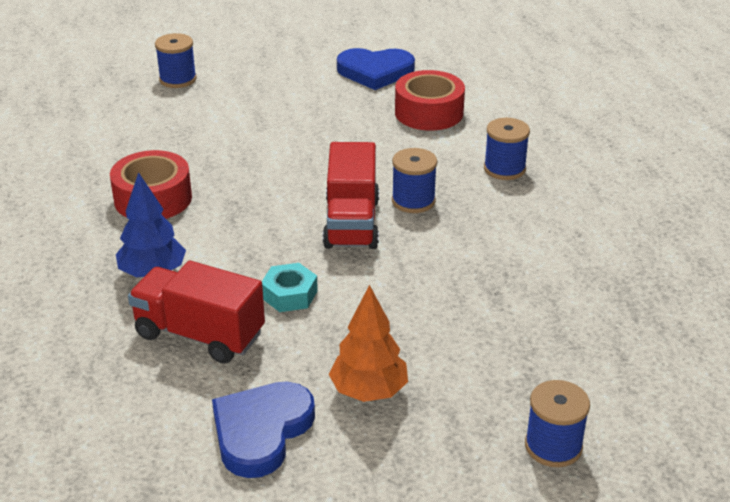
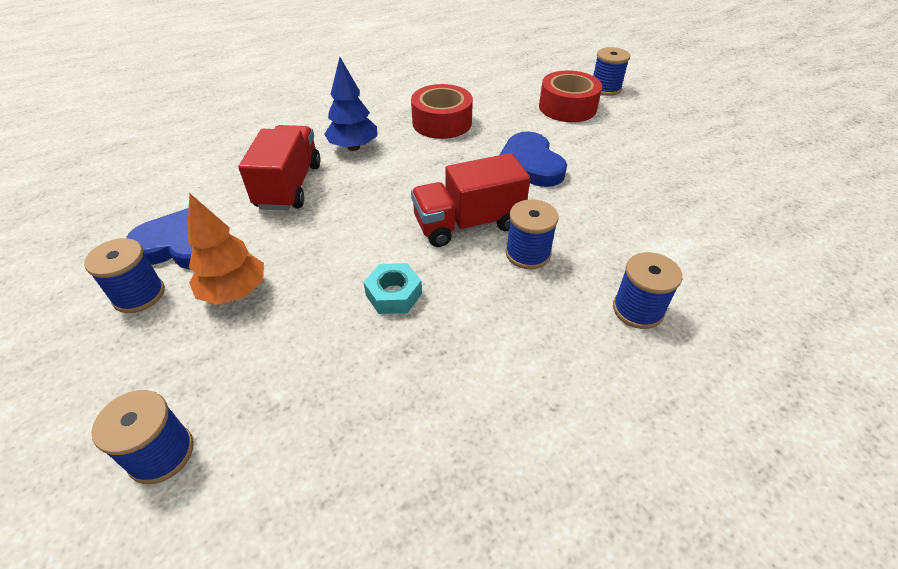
camera: 70 degrees right, 10 degrees up
turquoise nut [262,263,318,312] -> turquoise nut moved to [364,263,422,314]
blue heart [337,48,415,90] -> blue heart moved to [500,131,567,187]
red tape [395,70,465,131] -> red tape moved to [539,70,602,122]
none -> blue spool [84,238,165,313]

